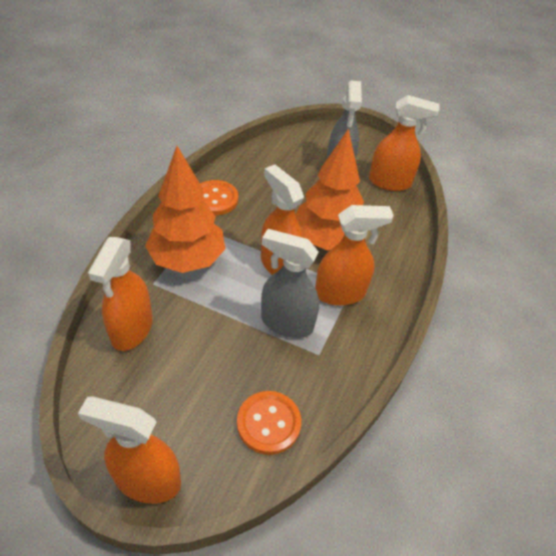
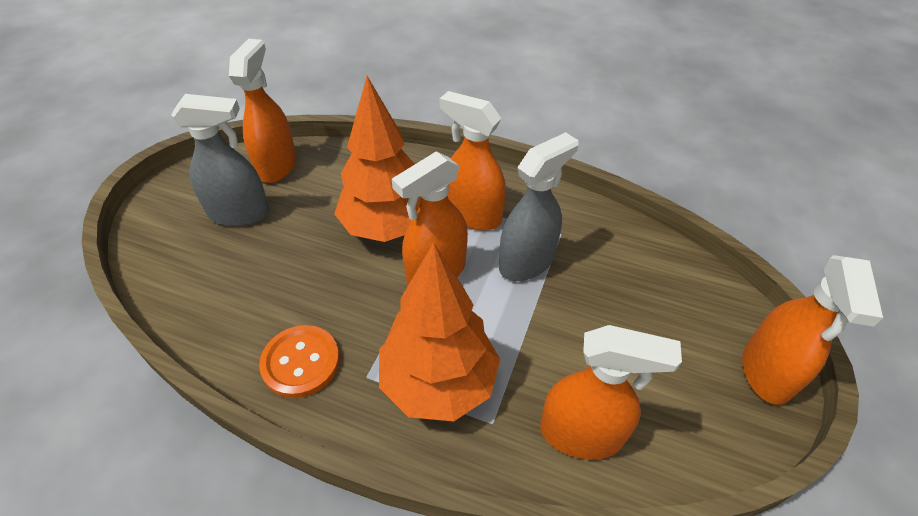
camera: 90 degrees left, 0 degrees up
orange button [237,391,301,455] -> none
grey spray bottle [261,229,319,338] -> grey spray bottle turned 150 degrees counterclockwise [499,132,579,281]
orange spray bottle [315,205,394,306] -> orange spray bottle turned 45 degrees counterclockwise [440,91,506,230]

